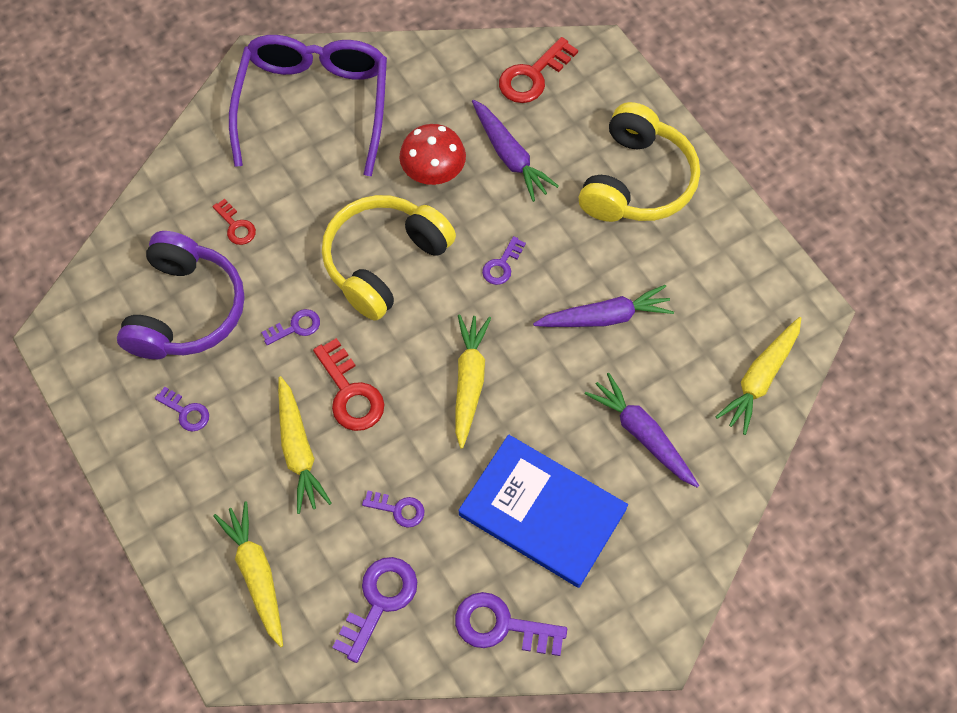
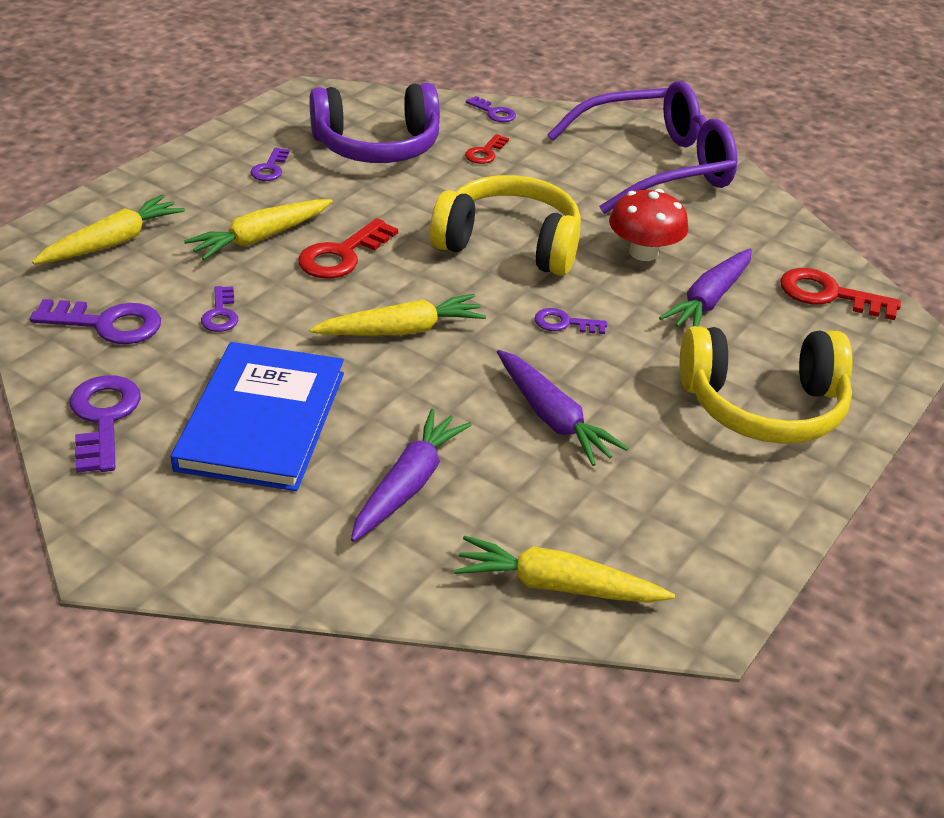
camera: 65 degrees right, 25 degrees down
purple key [261,309,320,345] -> purple key moved to [466,96,516,122]

